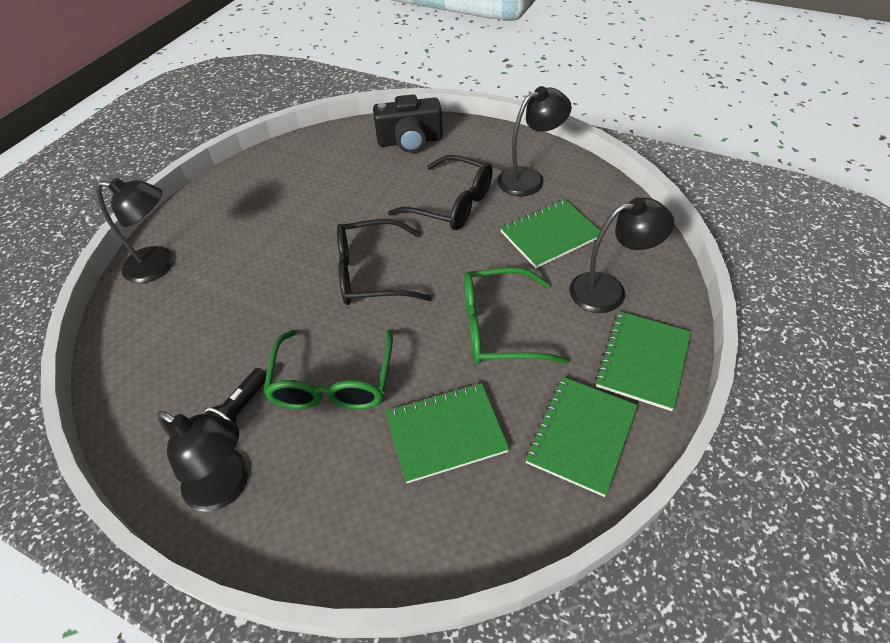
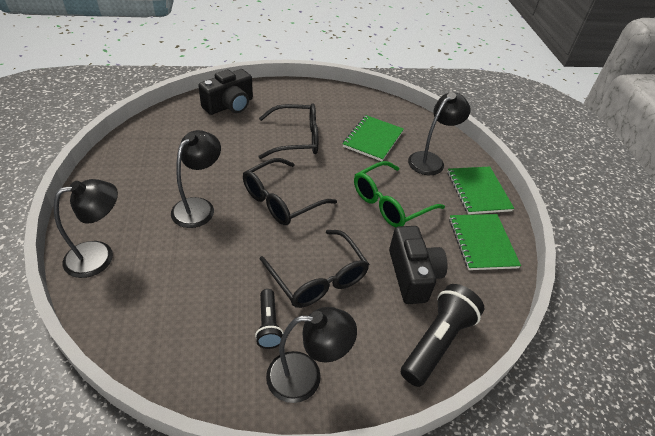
camera: 40 degrees left, 5 degrees down
green glasses [263,329,393,410] -> black glasses [260,230,369,308]
green notebook [385,383,509,483] -> black camera [389,226,448,304]
black lamp [497,86,572,196] -> black lamp moved to [171,130,221,228]
none -> black flashlight [401,284,484,387]

